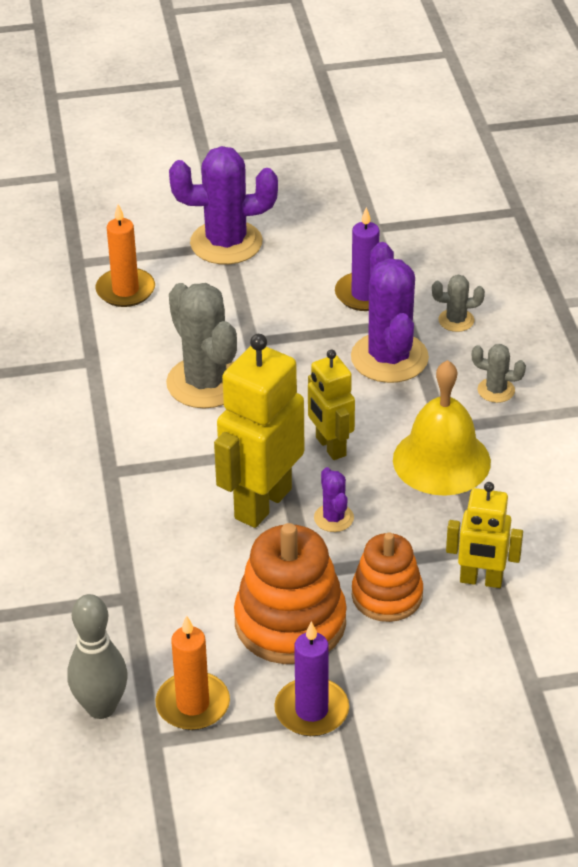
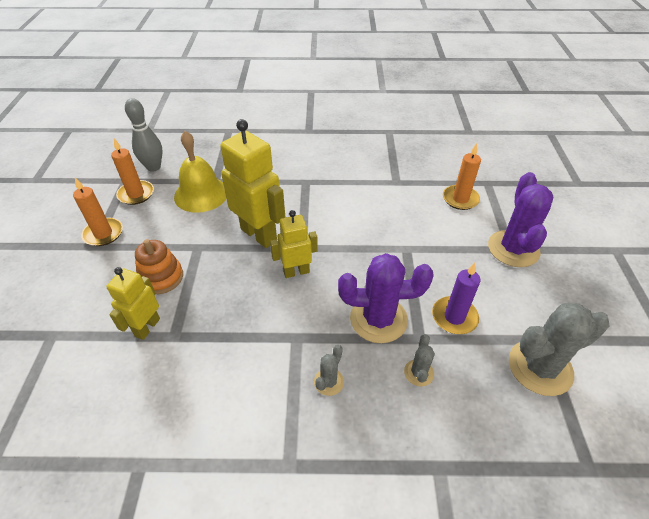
camera: 100 degrees right, 5 degrees up
grey cactus [166,283,237,409] -> grey cactus moved to [509,303,609,396]
orange stacking toy [234,523,347,664] -> none
purple candle [274,621,349,736] -> orange candle [73,178,123,246]
purple cactus [314,467,354,532] -> none
yellow bell [393,360,491,496] -> yellow bell moved to [174,131,226,213]

